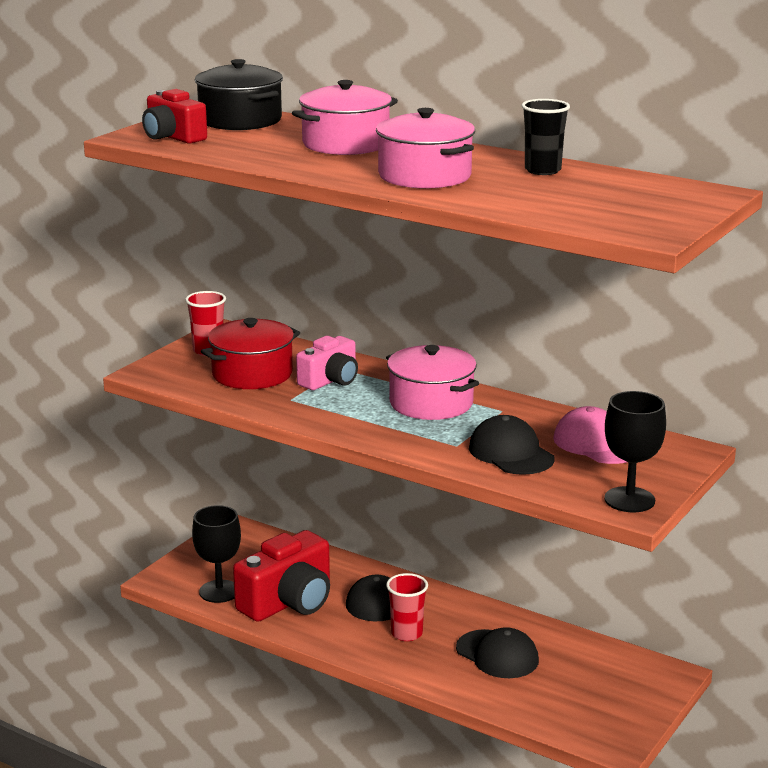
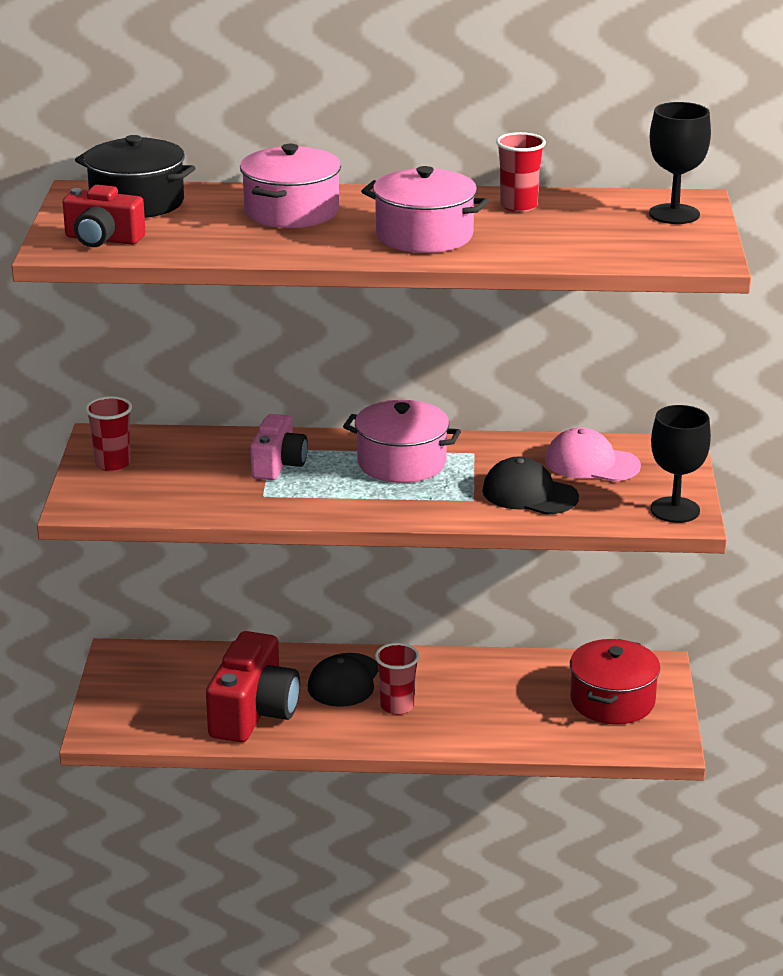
camera: 30 degrees left, 5 degrees up
black goblet [192,505,241,603] -> black goblet moved to [649,102,711,224]
red pot [201,318,300,389] -> red pot moved to [570,639,660,724]
black cap [456,627,539,678] -> none
black cup [521,99,570,175] -> red cup [496,132,546,212]

